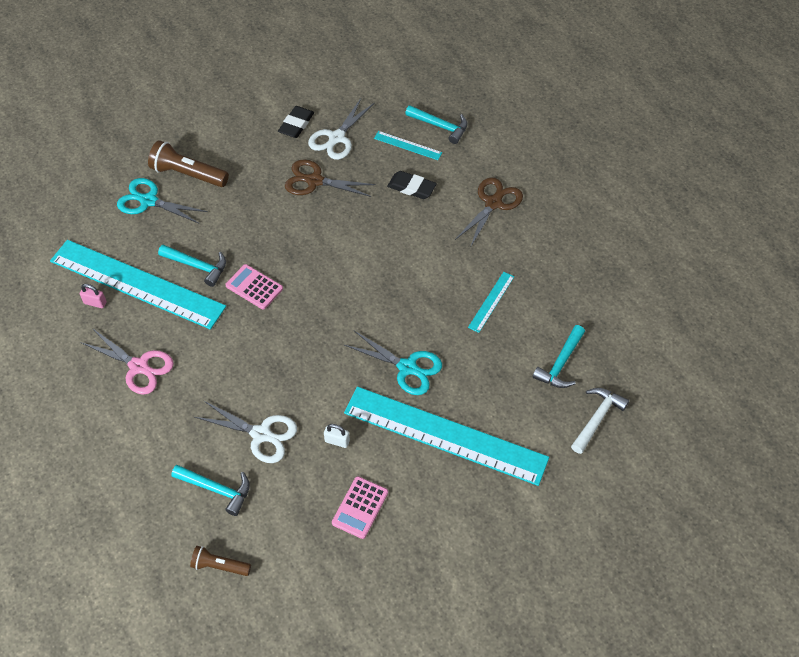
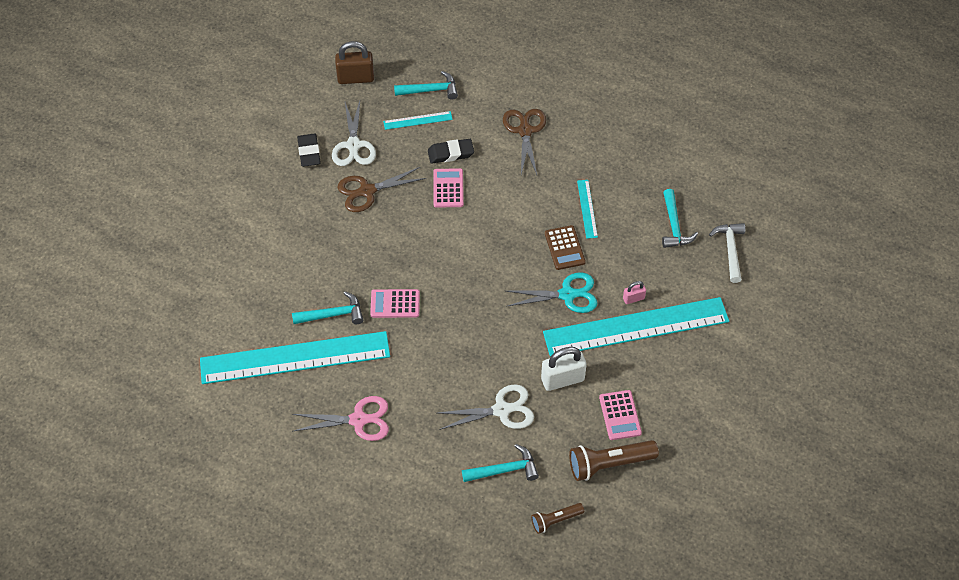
camera: 35 degrees left, 0 degrees up
pink padlock [80,284,107,308] -> pink padlock moved to [623,281,646,304]
turquoise scissors [117,178,208,223] -> none
brown flashlight [148,140,229,187] -> brown flashlight moved to [569,440,659,481]
white padlock [324,424,350,448] -> white padlock [541,347,587,391], size x1.91
none -> brown padlock [335,41,374,84]
none -> pink calculator [433,168,464,208]
none -> brown calculator [545,225,586,270]

